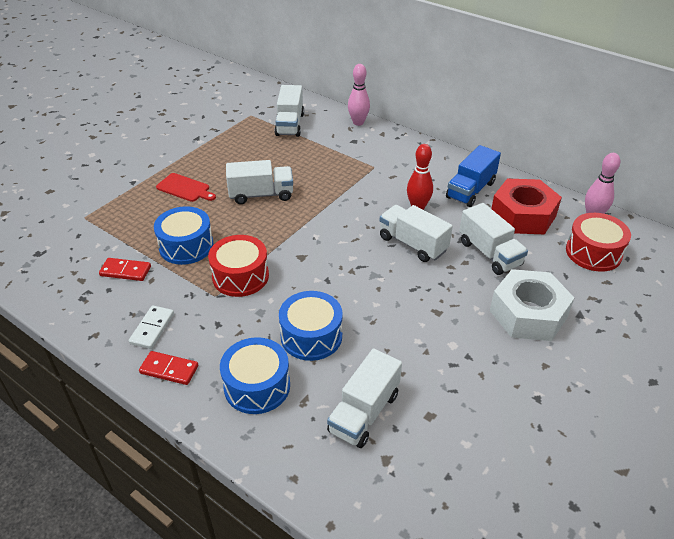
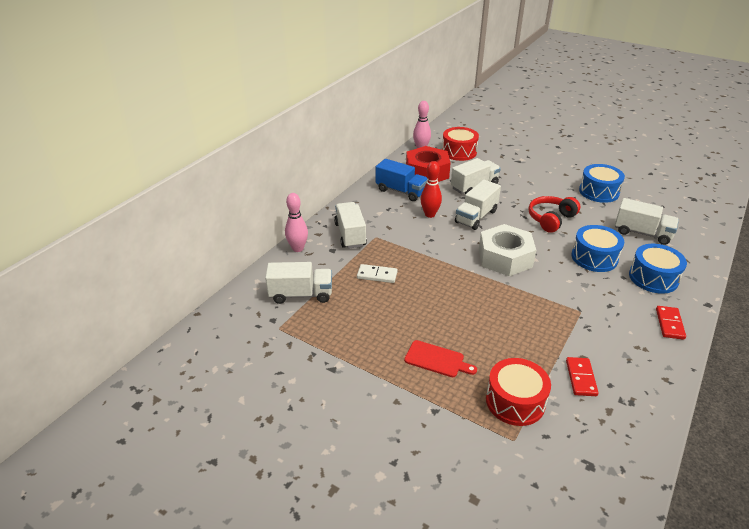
camera: 95 degrees left, 5 degrees down
white domino [129,305,174,349] -> white domino moved to [357,264,398,283]
blue drum [154,206,214,265] -> blue drum moved to [579,164,625,203]
red cutting board [156,173,216,202] -> red cutting board turned 90 degrees clockwise [404,340,477,377]
red drum [208,235,269,297] -> red drum moved to [486,358,551,426]
white truck [226,160,293,204] -> white truck moved to [334,202,367,249]
white nut [490,269,574,341] -> white nut moved to [479,224,536,276]
none -> red headphones [528,196,580,233]

